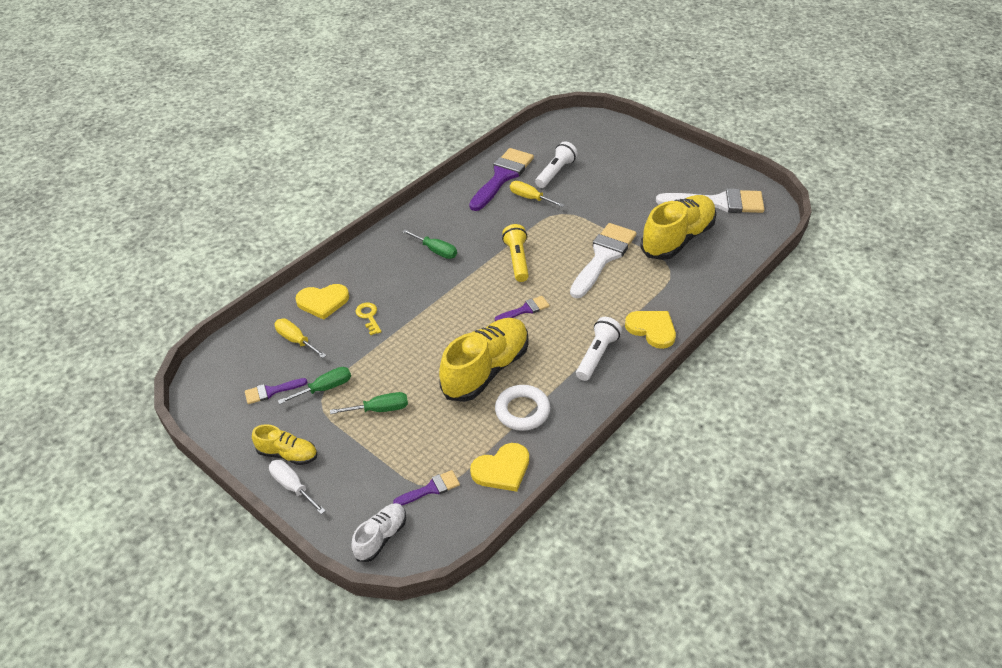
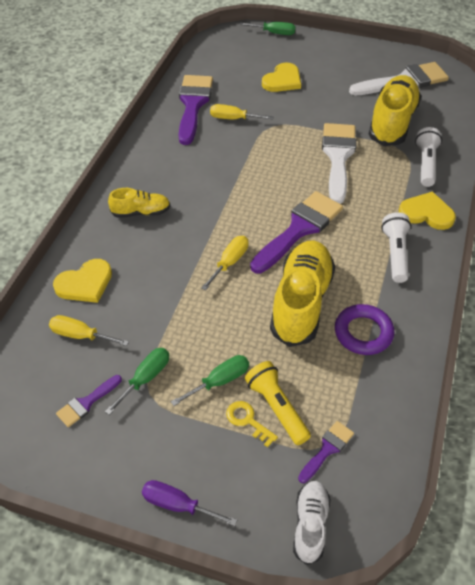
camera: 25 degrees left, 5 degrees up
yellow shoe [252,424,317,465] -> yellow shoe moved to [108,188,170,218]
white screwdriver [269,460,326,514] -> purple screwdriver [142,480,237,526]
yellow key [356,303,381,335] -> yellow key moved to [226,401,278,447]
green screwdriver [402,230,457,259] -> green screwdriver moved to [240,22,296,35]
yellow heart [470,443,529,492] -> yellow heart moved to [262,63,301,92]
purple brush [495,296,550,321] -> purple brush [250,191,343,273], size x2.07
white ring [495,385,550,431] -> purple ring [335,304,394,355]
yellow flashlight [502,224,529,282] -> yellow flashlight moved to [245,361,311,445]
white flashlight [535,141,578,188] -> white flashlight moved to [415,127,442,187]
none -> yellow screwdriver [201,236,248,291]

